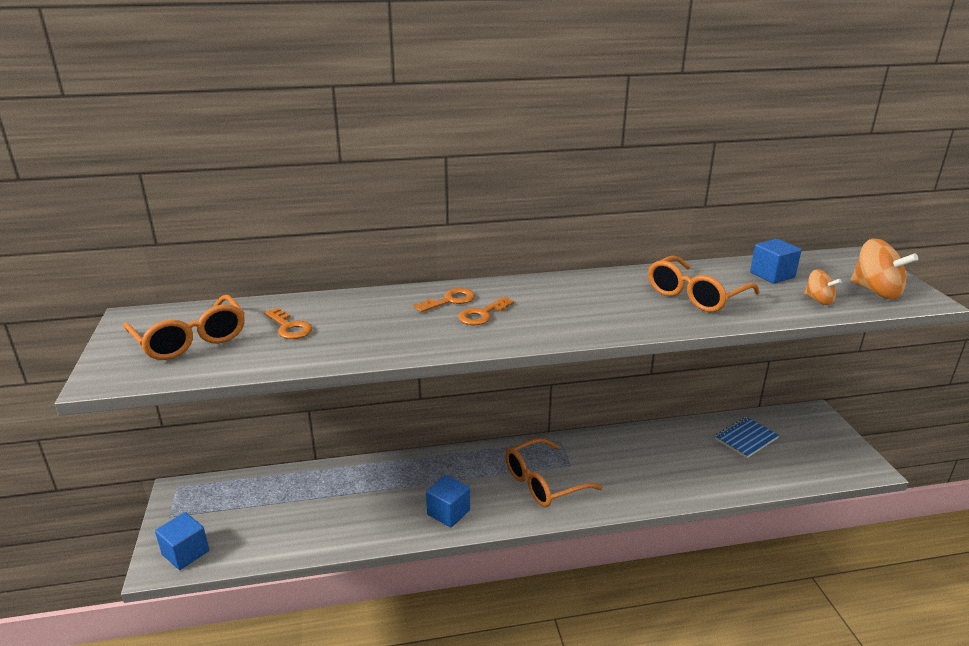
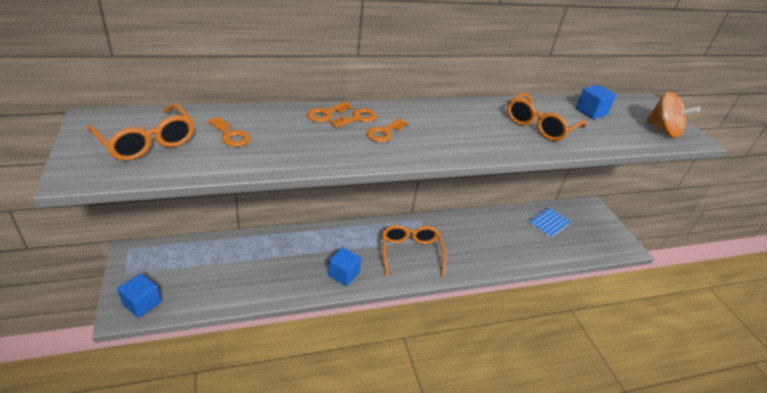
camera: 10 degrees left, 10 degrees up
orange glasses [505,438,603,507] -> orange glasses turned 120 degrees clockwise [382,225,446,277]
orange spinning top [804,269,842,305] -> none
none -> orange key [307,101,352,122]

